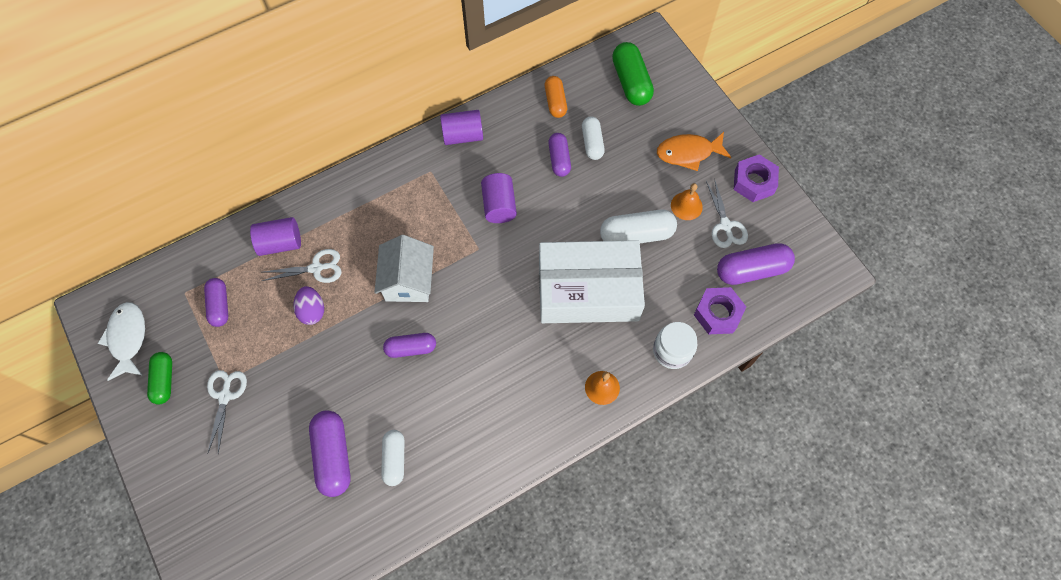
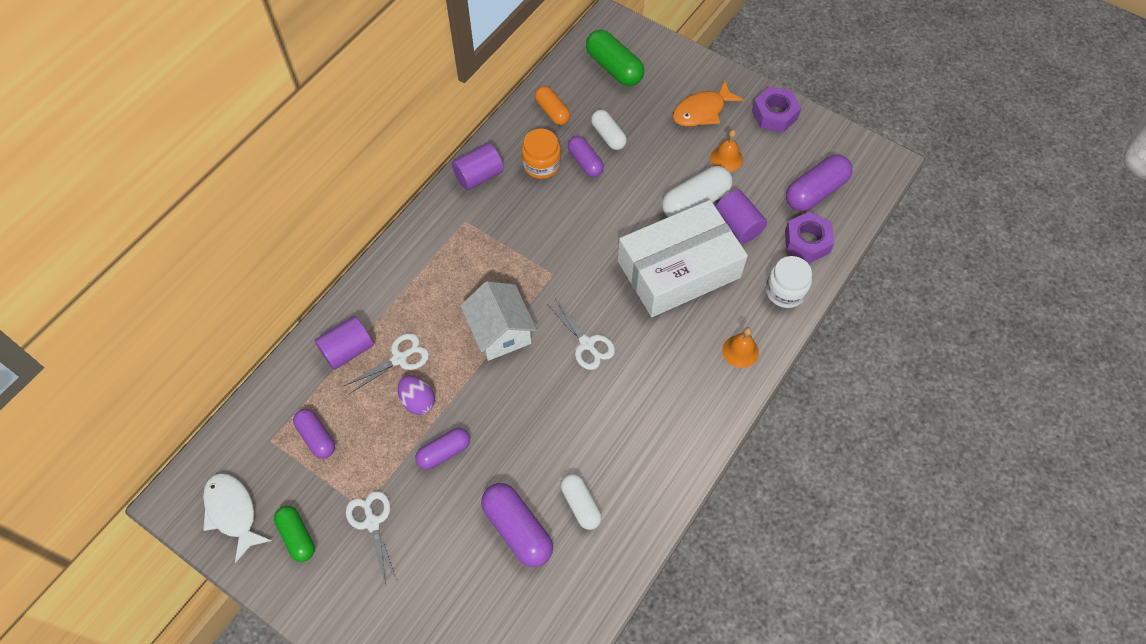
camera: 25 degrees left, 5 degrees down
purple capsule [383,333,436,358] -> purple capsule moved to [415,428,470,470]
purple cylinder [481,173,517,223] -> purple cylinder moved to [716,190,767,243]
white scissors [706,181,748,248] -> white scissors moved to [547,299,615,370]
none -> orange jar [522,129,561,179]

